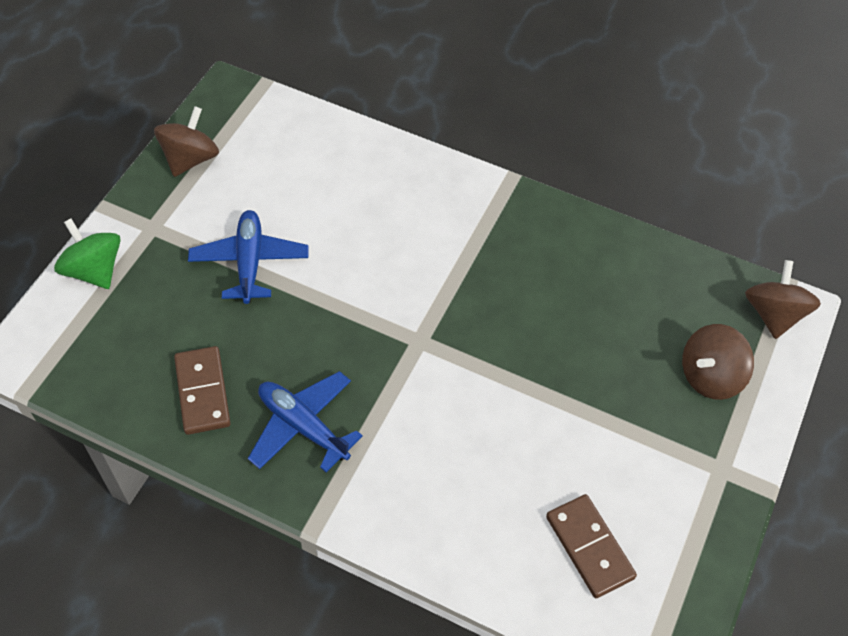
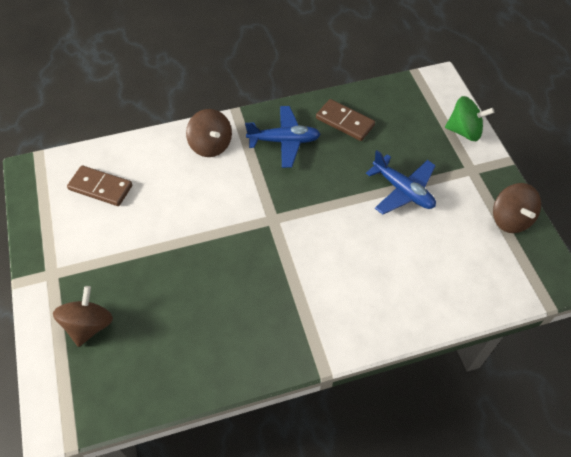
camera: 140 degrees right, 0 degrees up
brown spinning top [745,260,821,339] -> brown spinning top moved to [186,109,232,157]

